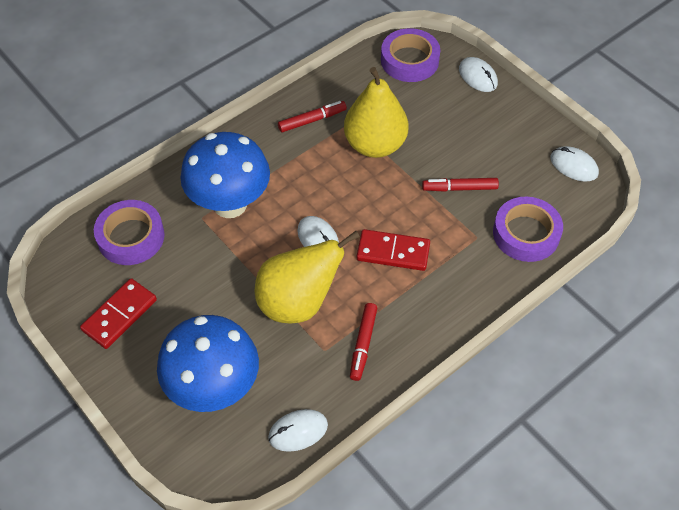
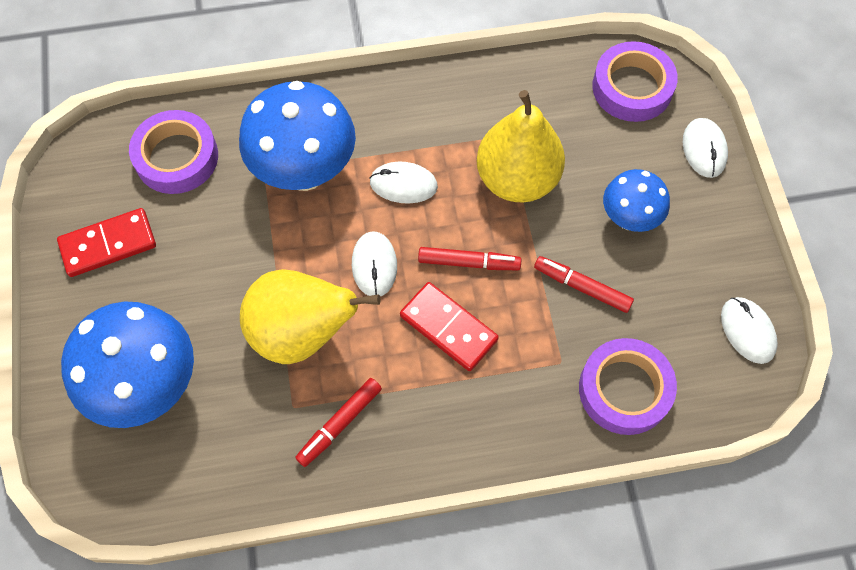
camera: 30 degrees right, 10 degrees up
white mouse [268,409,328,452] -> white mouse moved to [370,162,438,204]
red marker [278,101,347,133] -> red marker moved to [418,247,521,270]
none -> blue mushroom [603,169,670,232]

